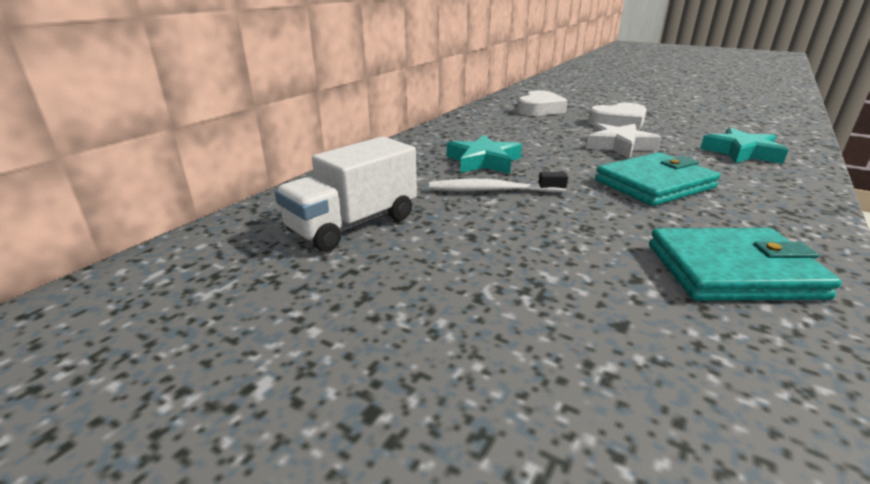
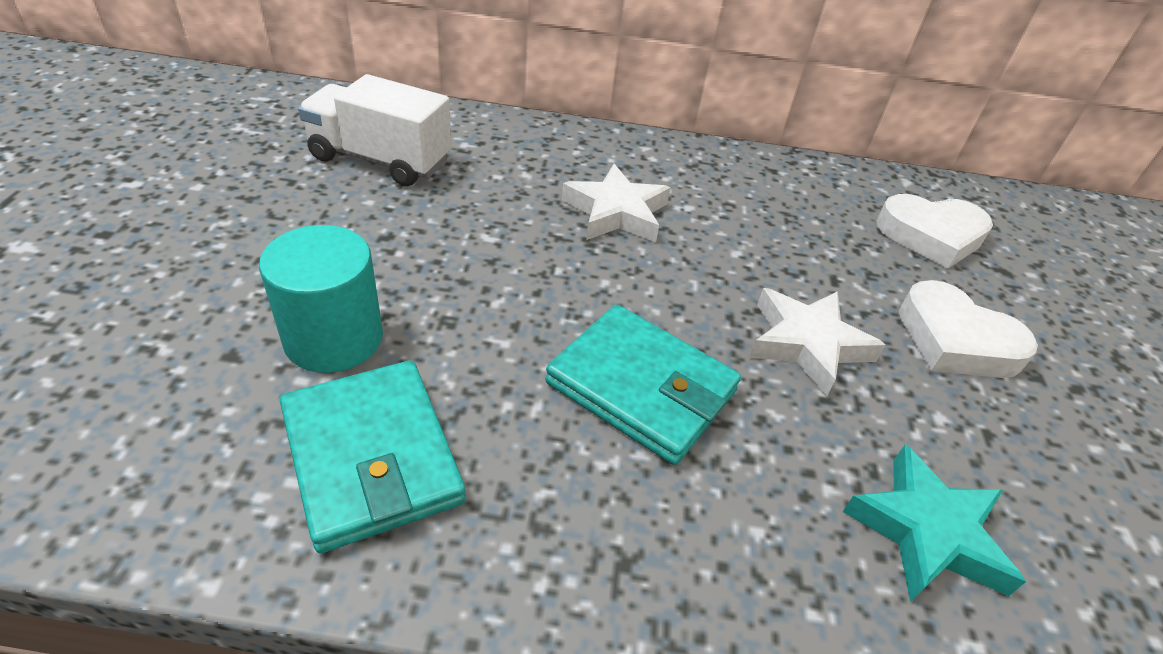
camera: 60 degrees right, 15 degrees up
white toothbrush [429,172,568,192] -> none
turquoise star [447,135,522,174] -> white star [562,164,671,242]
none -> turquoise cylinder [259,225,383,373]

